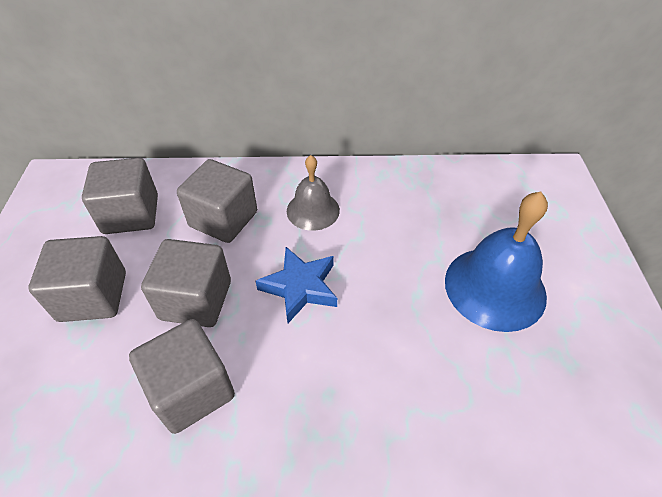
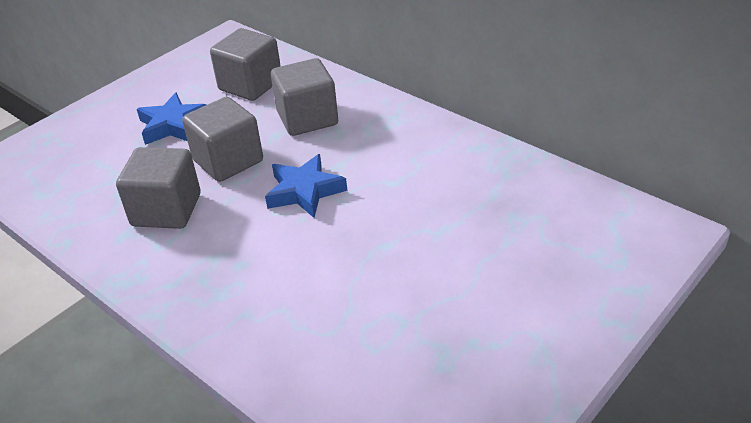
camera: 45 degrees right, 10 degrees down
grey cube [29,236,126,322] -> blue star [137,93,207,145]
grey bell [287,155,340,231] -> none
blue bell [445,191,548,332] -> none

